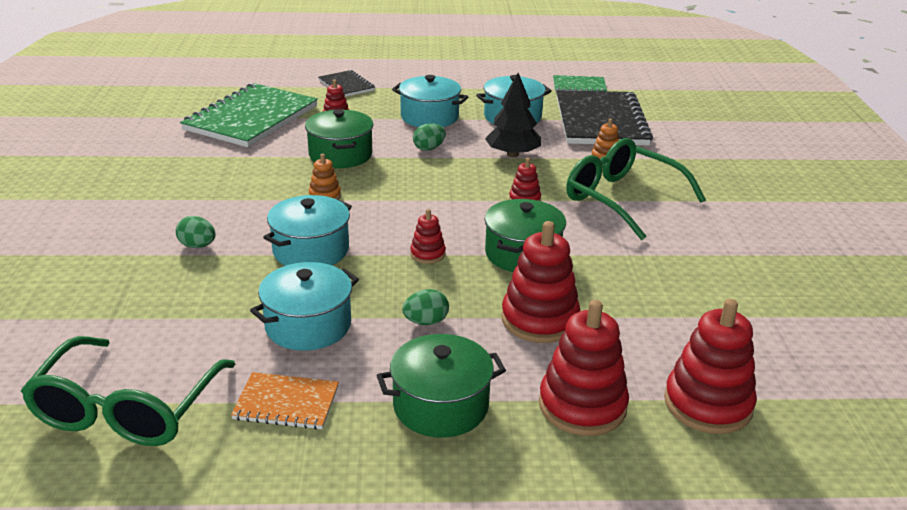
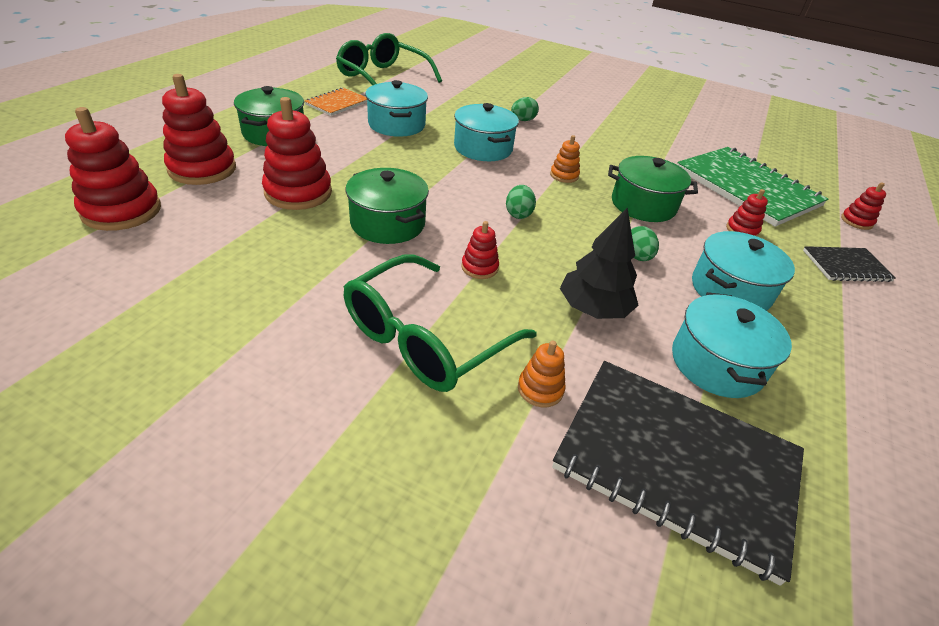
camera: 115 degrees right, 10 degrees up
green egg [402,289,449,325] -> green egg moved to [506,185,536,219]
red stacking toy [410,209,446,264] -> red stacking toy moved to [841,182,886,230]
green notebook [553,75,607,92] -> none
green glasses [566,138,706,240] -> green glasses turned 150 degrees clockwise [344,255,537,392]

